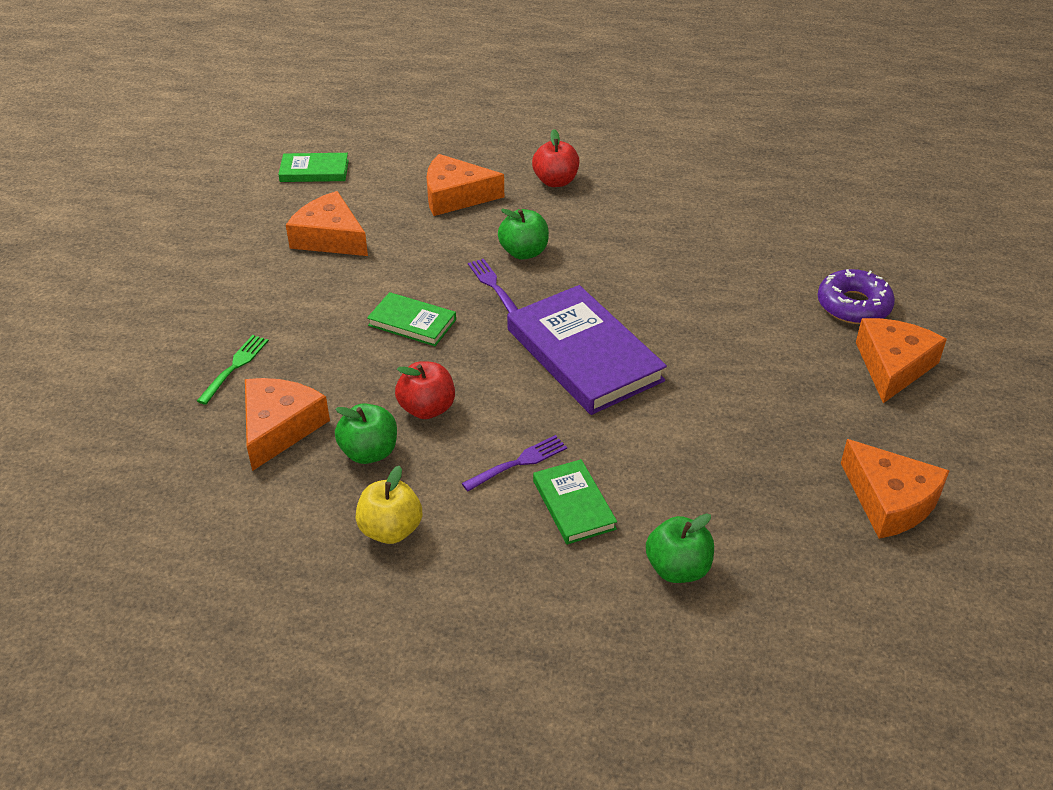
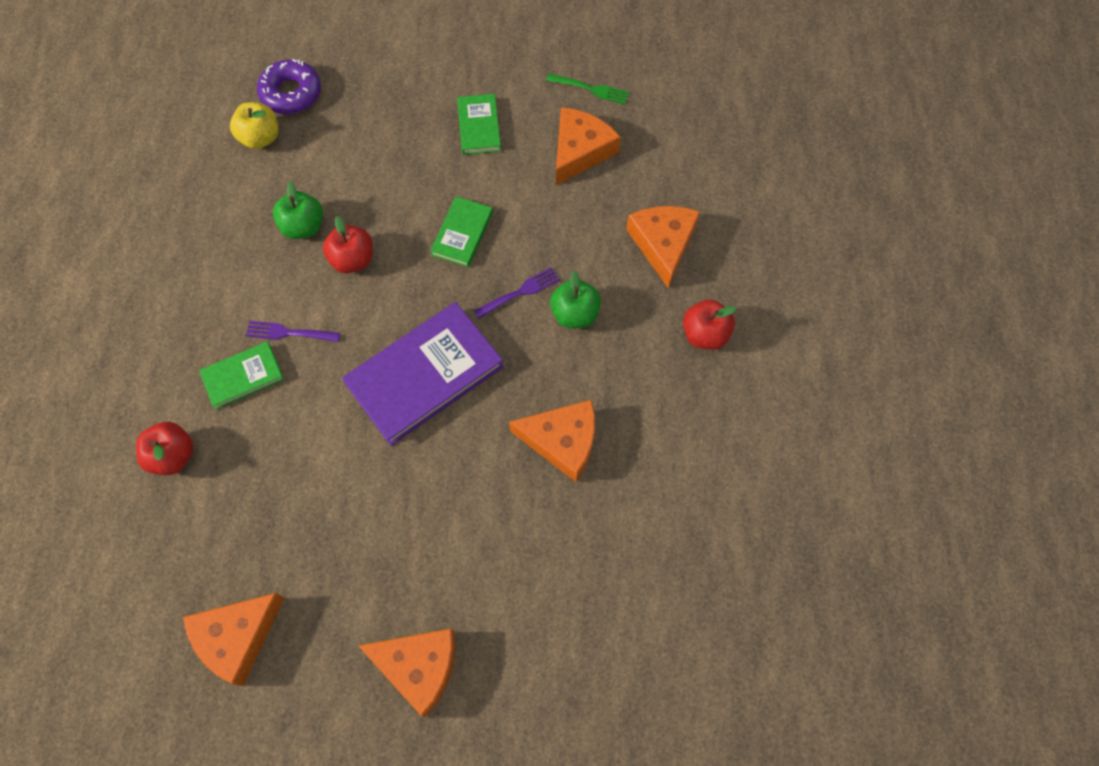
camera: 85 degrees right, 25 degrees up
green fork [197,335,269,405] -> green fork moved to [546,74,629,104]
orange cheese [245,378,330,471] -> orange cheese moved to [509,400,595,482]
green book [278,153,349,182] -> green book moved to [457,94,501,155]
yellow apple [356,466,422,544] -> yellow apple moved to [230,102,278,149]
purple fork [462,435,567,491] -> purple fork turned 135 degrees clockwise [246,321,340,342]
green apple [646,513,714,583] -> red apple [136,422,194,475]
purple donut [818,269,895,324] -> purple donut moved to [257,59,321,114]

